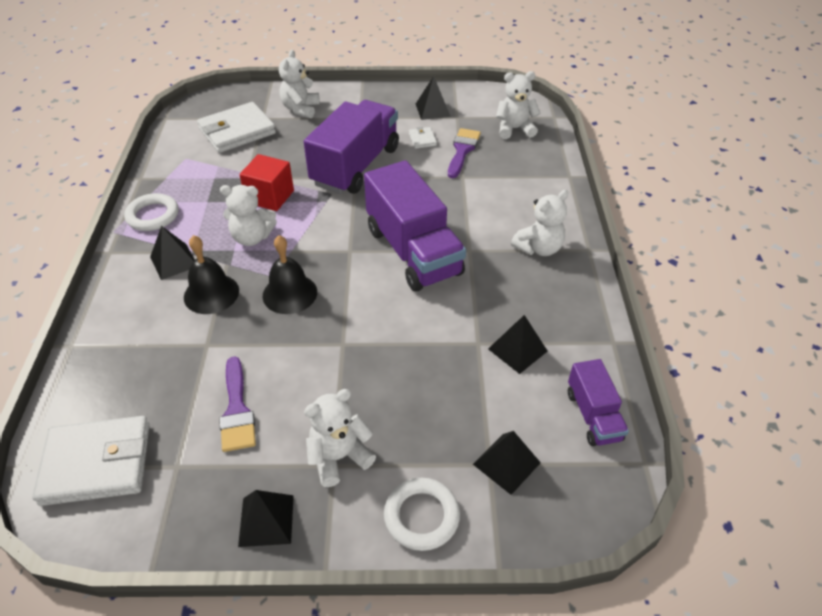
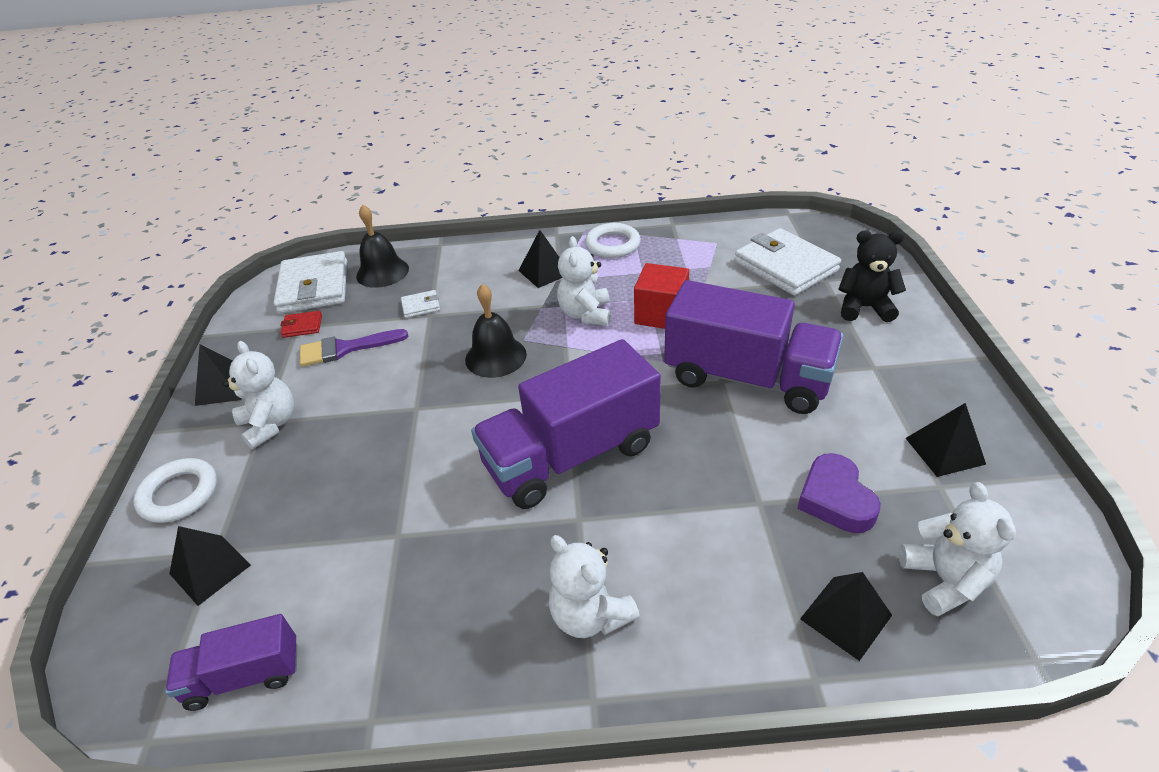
camera: 90 degrees right, 5 degrees down
black bell [184,235,239,314] -> black bell moved to [356,205,409,288]
white teddy bear [279,50,320,118] -> black teddy bear [839,231,906,322]
white wallet [409,127,437,149] -> white wallet moved to [401,290,440,318]
purple brush [448,128,481,178] -> purple heart [797,453,881,533]
black pyramid [488,315,548,374] -> black pyramid moved to [800,572,892,661]
none -> red wallet [280,311,322,338]

